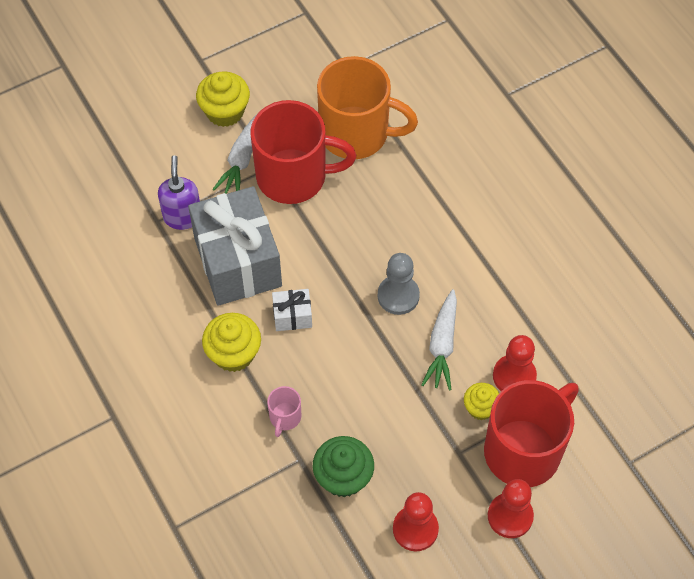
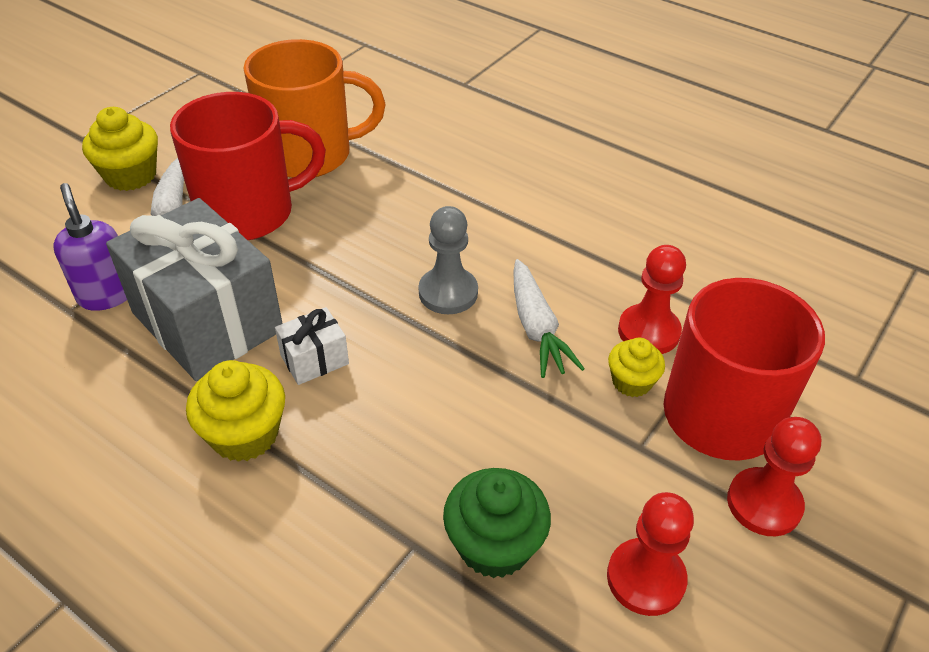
camera: 25 degrees left, 15 degrees down
pink mug [267,386,301,437] -> none

